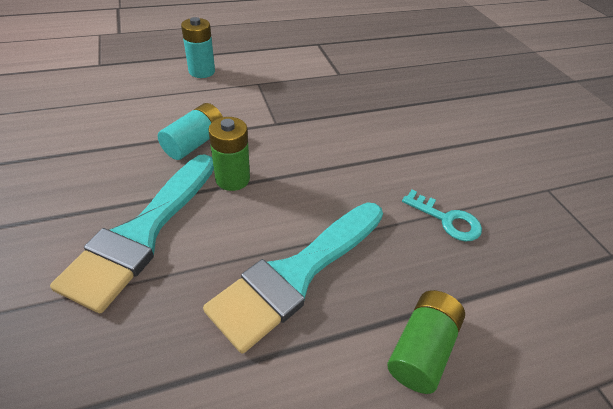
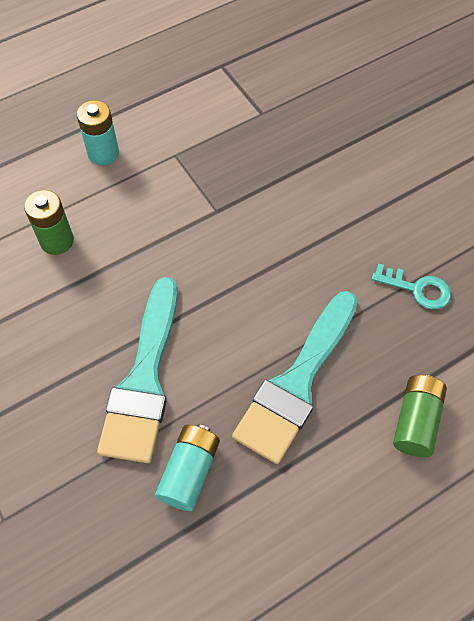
camera: 10 degrees left, 15 degrees up
turquoise battery [158,103,223,160] -> turquoise battery moved to [155,425,220,511]
green battery [208,117,250,191] -> green battery moved to [24,190,74,255]

